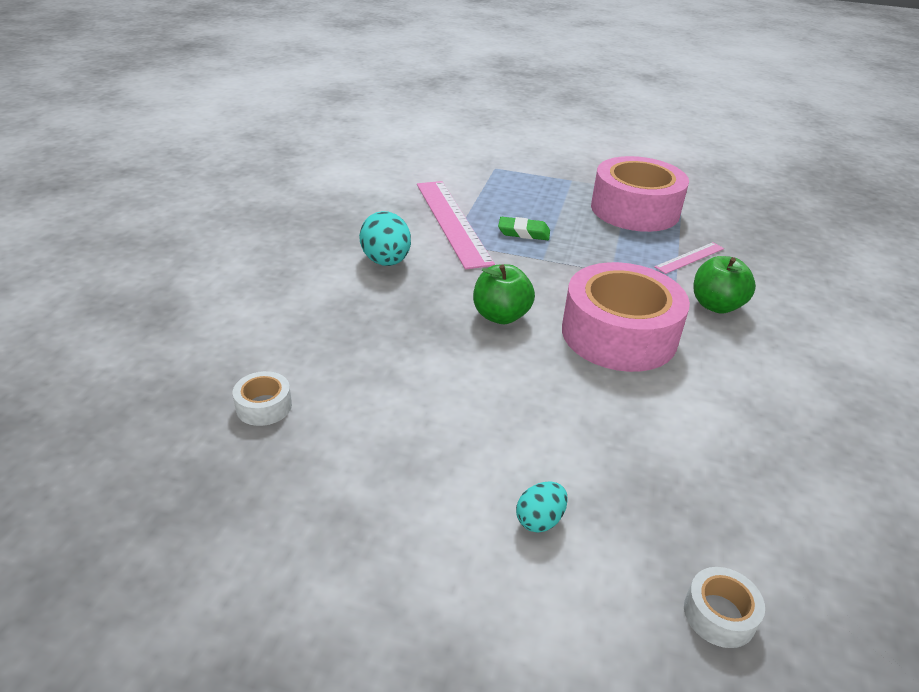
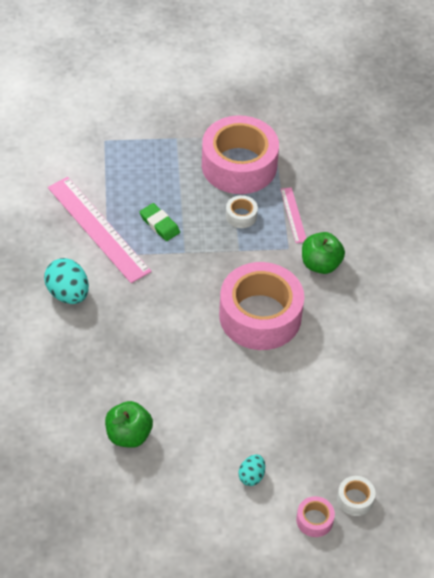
camera: 20 degrees left, 15 degrees up
white tape [233,371,292,426] -> white tape moved to [226,195,258,228]
green apple [473,264,535,324] -> green apple moved to [105,401,153,448]
green eraser [498,217,550,240] -> green eraser turned 60 degrees clockwise [140,203,180,241]
pink ruler [654,242,724,274] -> pink ruler turned 45 degrees counterclockwise [281,187,306,243]
none -> pink tape [296,496,335,537]

